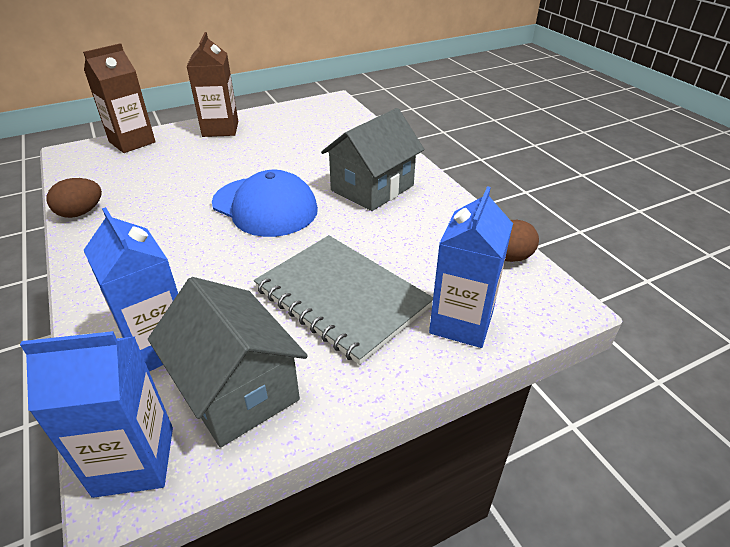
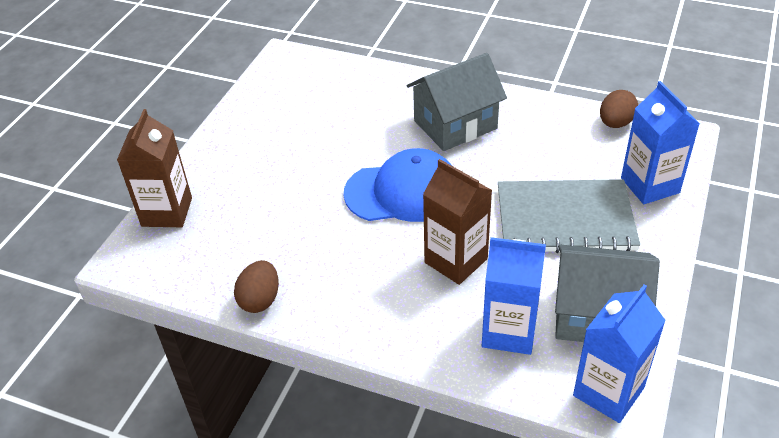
camera: 40 degrees left, 5 degrees up
brown carton [187,32,238,137] -> brown carton moved to [423,159,492,285]
grey house [321,108,424,211] -> grey house turned 60 degrees clockwise [406,53,507,151]

